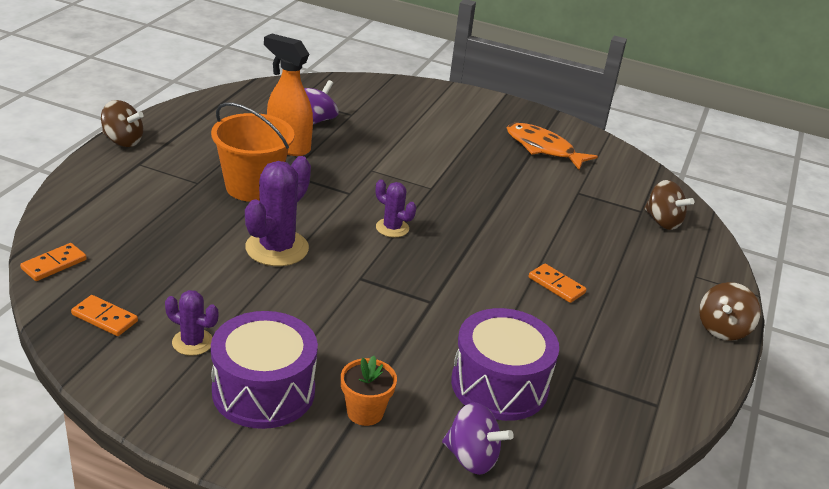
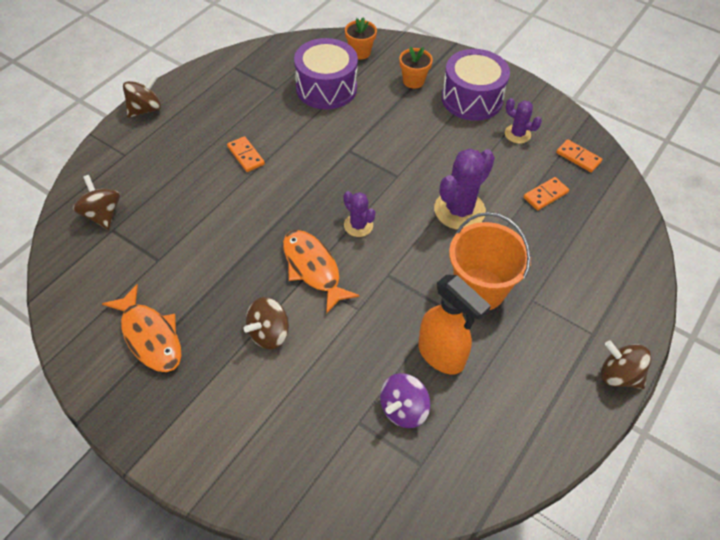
camera: 165 degrees left, 20 degrees up
orange domino [20,243,87,281] -> orange domino moved to [524,177,569,210]
purple spinning top [442,402,514,475] -> orange flower pot [345,17,377,59]
none -> brown spinning top [244,297,289,349]
none -> orange fish [283,230,360,314]

